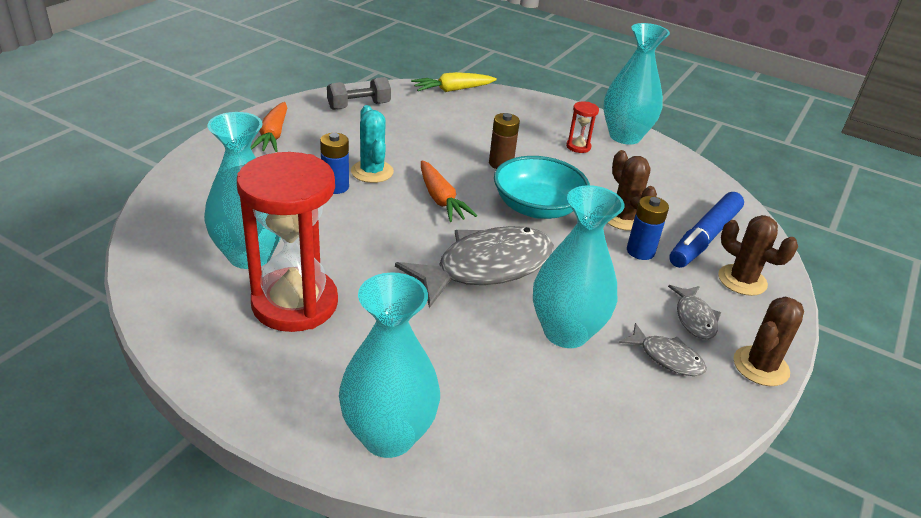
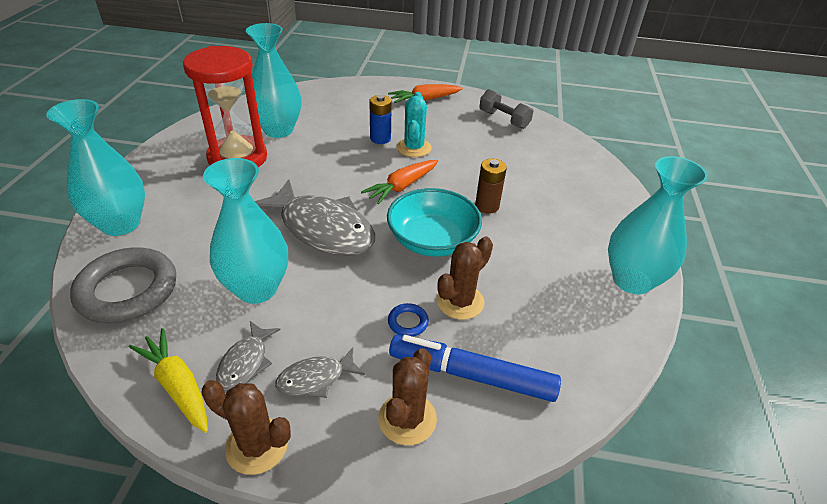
camera: 70 degrees right, 5 degrees up
turquoise cactus [351,105,394,183] -> turquoise cactus turned 45 degrees counterclockwise [397,92,432,157]
yellow carrot [411,72,497,92] -> yellow carrot moved to [129,328,208,433]
red hourglass [566,101,599,153] -> none
blue battery [627,196,669,260] -> blue ring [388,303,429,337]
none -> grey ring [70,247,176,323]

